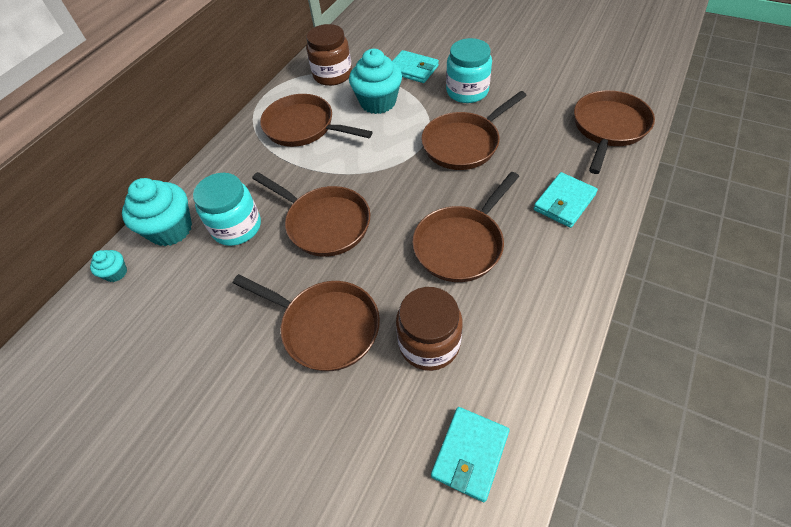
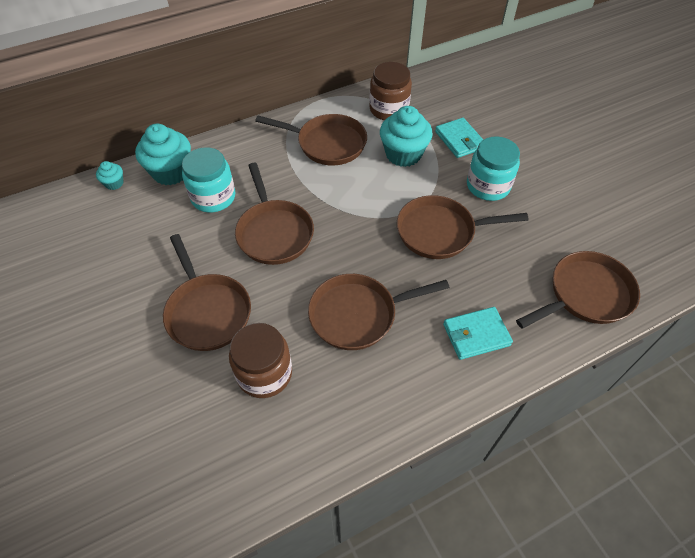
camera: 30 degrees right, 0 degrees up
brown pan [260,94,373,147] -> brown pan turned 135 degrees clockwise [255,114,367,165]
turquoise wallet [431,407,510,502] -> none

